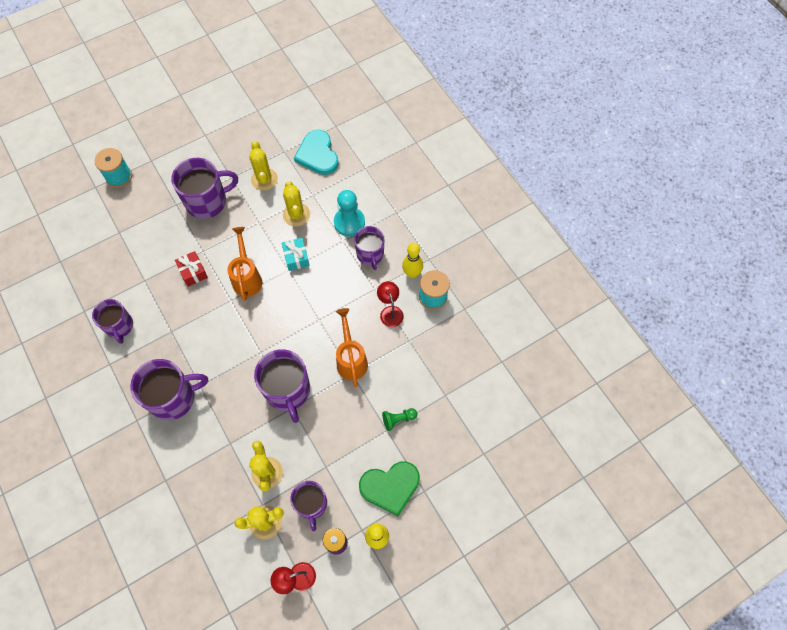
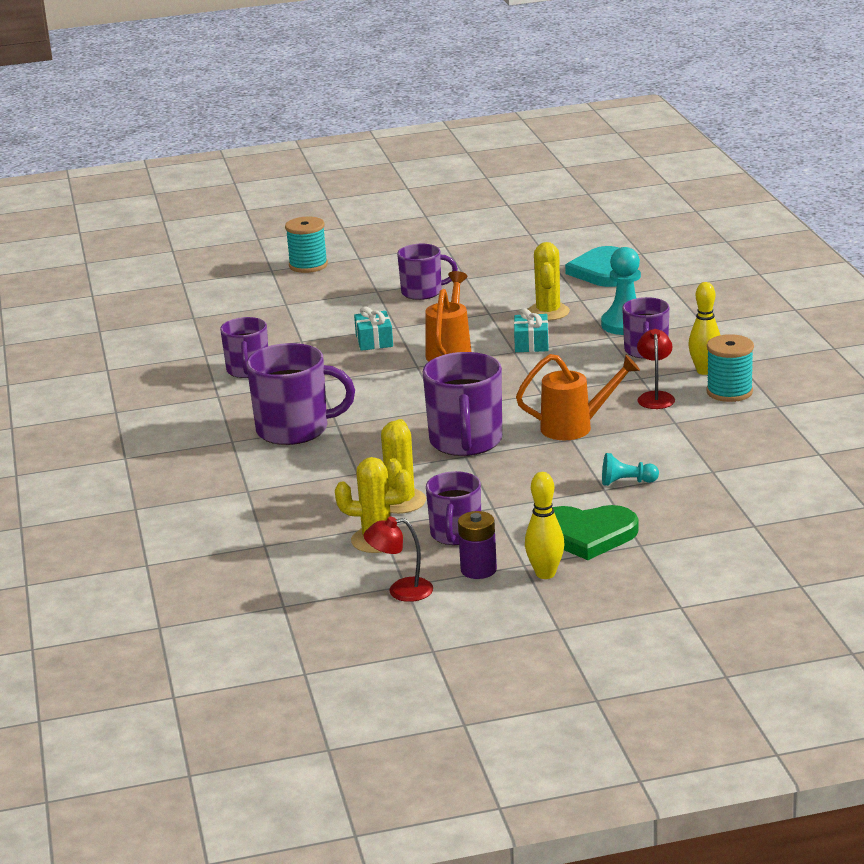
camera: 20 degrees right, 40 degrees down
purple mug [171,158,238,219] -> purple mug [397,244,458,300], size x0.65
red gift [175,251,208,287] -> turquoise gift [354,306,393,351]
yellow cactus [249,141,278,191] -> none
orange watering can [336,308,368,387] -> orange watering can turned 75 degrees clockwise [516,354,640,440]
green pawn [382,408,417,431] -> turquoise pawn [602,453,659,486]

